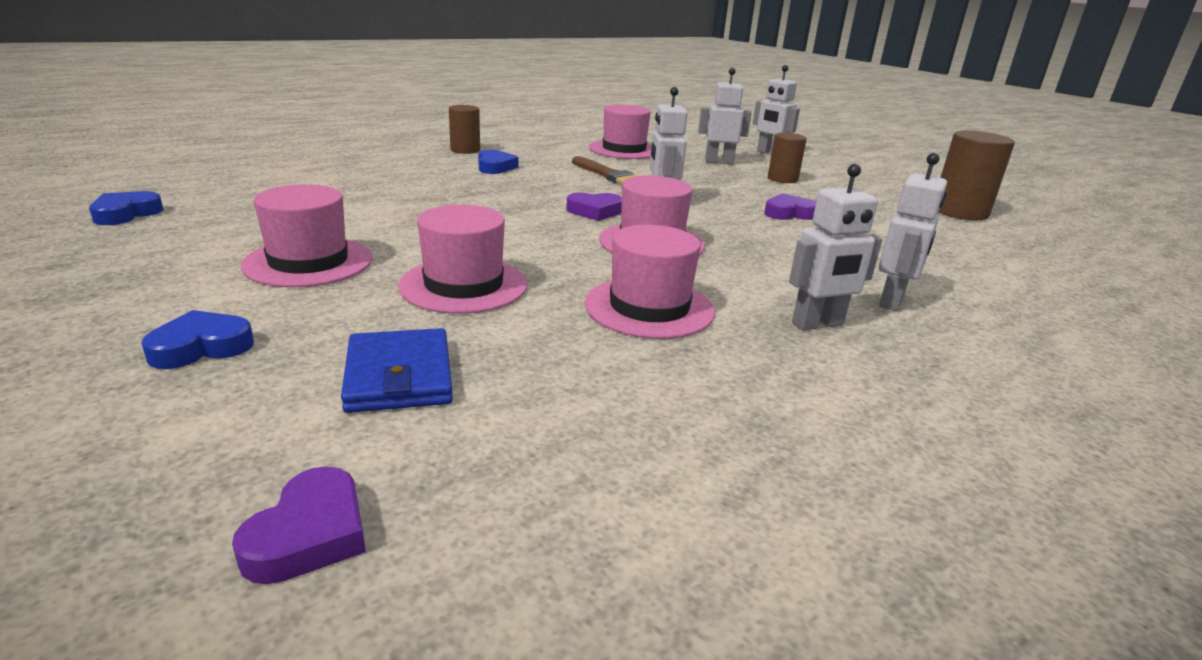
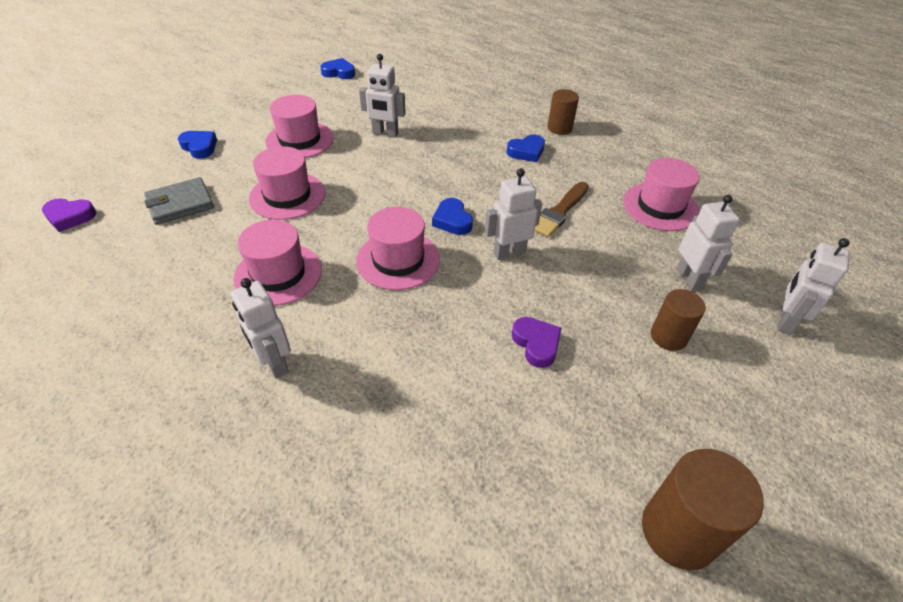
camera: 75 degrees right, 20 degrees up
blue wallet [341,328,453,413] -> grey wallet [144,177,214,225]
purple heart [566,192,622,221] -> blue heart [432,198,473,235]
white robot [879,153,947,311] -> white robot moved to [359,54,406,138]

